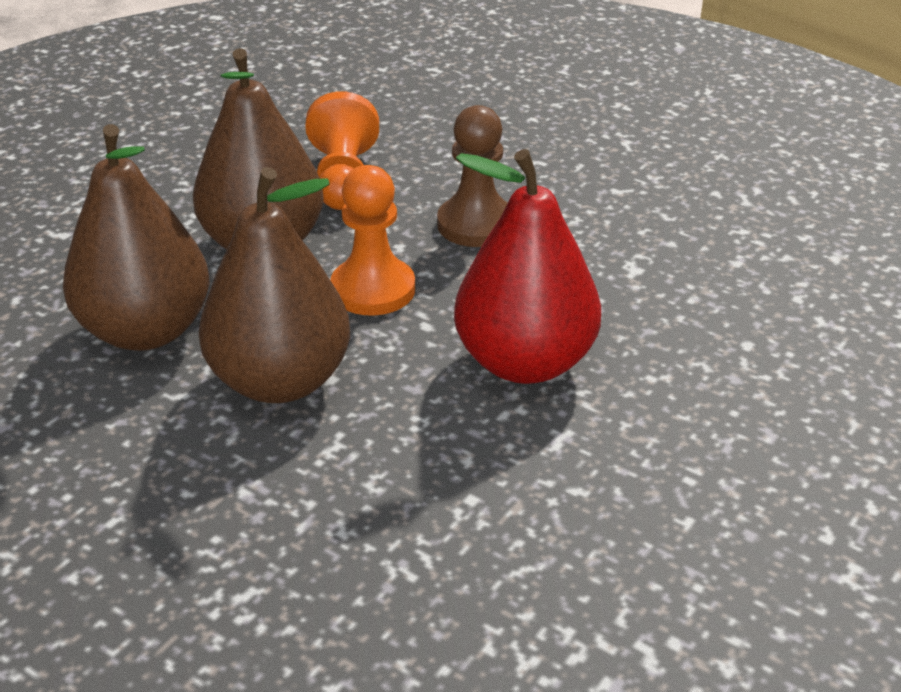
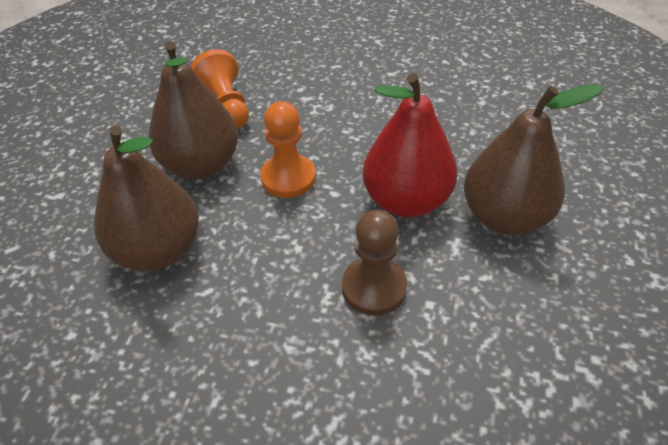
camera: 20 degrees left, 10 degrees up
brown pear [199,167,350,403] -> brown pear moved to [464,84,603,235]
brown pawn [437,105,508,247] -> brown pawn moved to [342,210,407,316]

